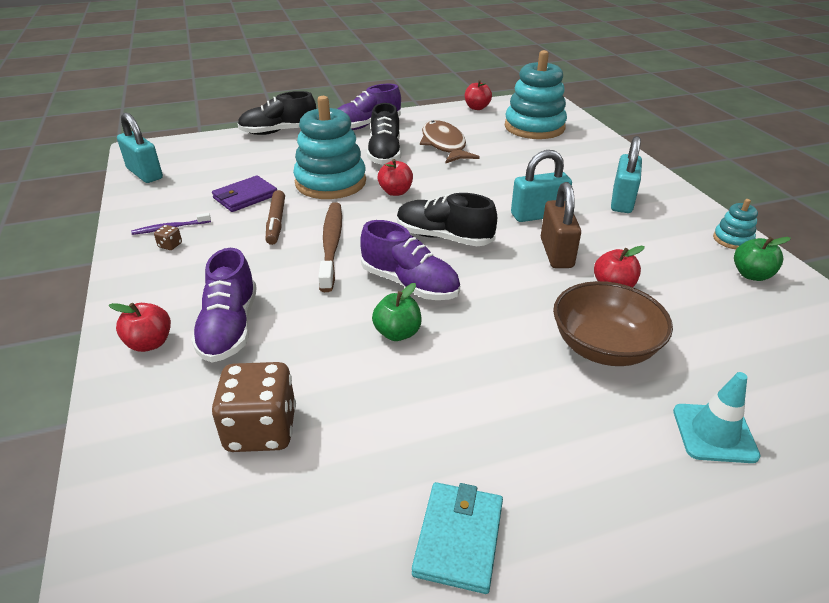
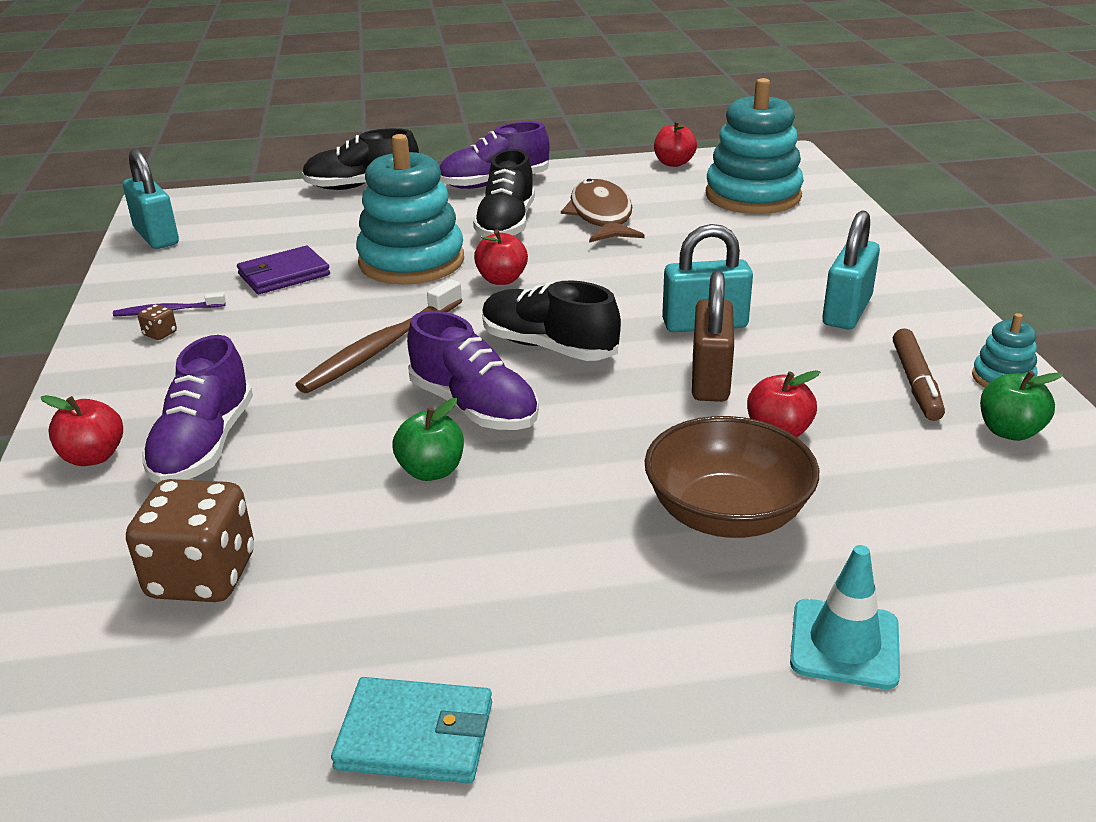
camera: 10 degrees right, 5 degrees down
brown marker [265,190,285,245] -> brown marker moved to [893,328,945,421]
brown toothbrush [318,202,342,292] -> brown toothbrush turned 150 degrees counterclockwise [296,279,463,393]
turquoise wallet [412,482,503,594] -> turquoise wallet turned 75 degrees clockwise [331,677,492,784]

